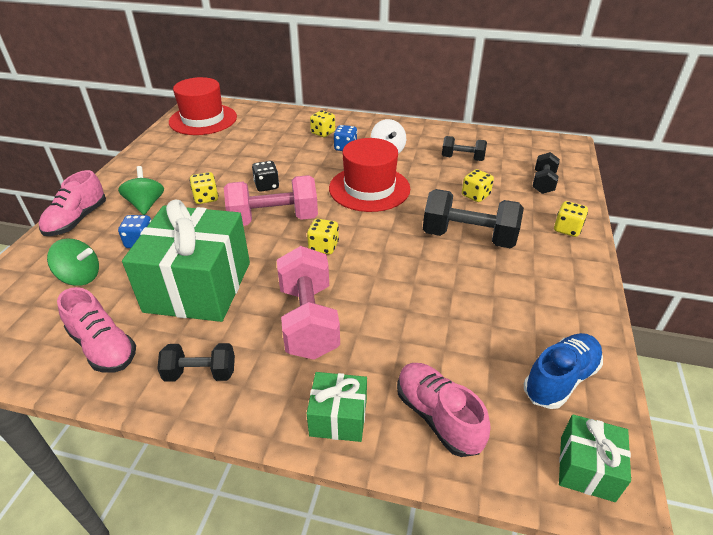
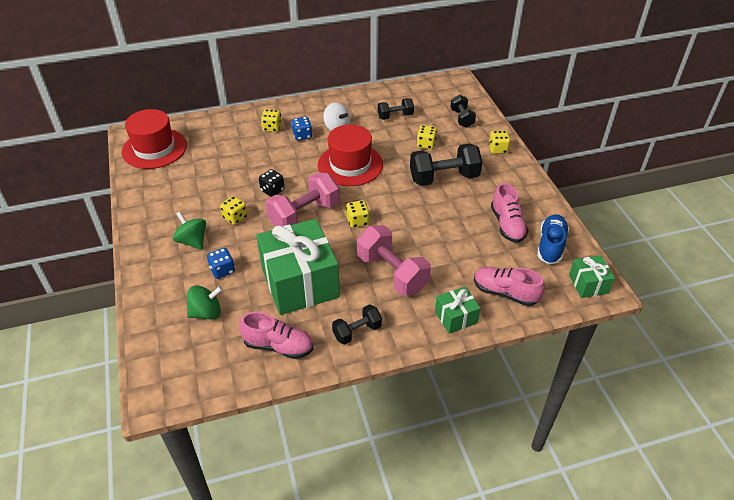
camera: 30 degrees left, 5 degrees up
pink shoe [39,170,106,236] -> pink shoe moved to [491,183,529,243]

